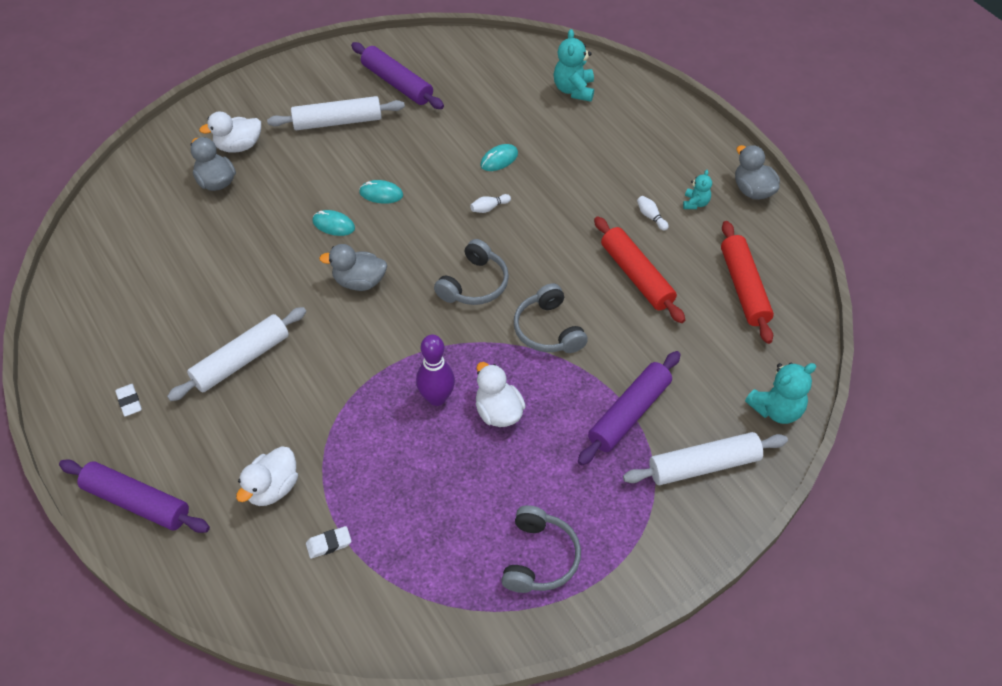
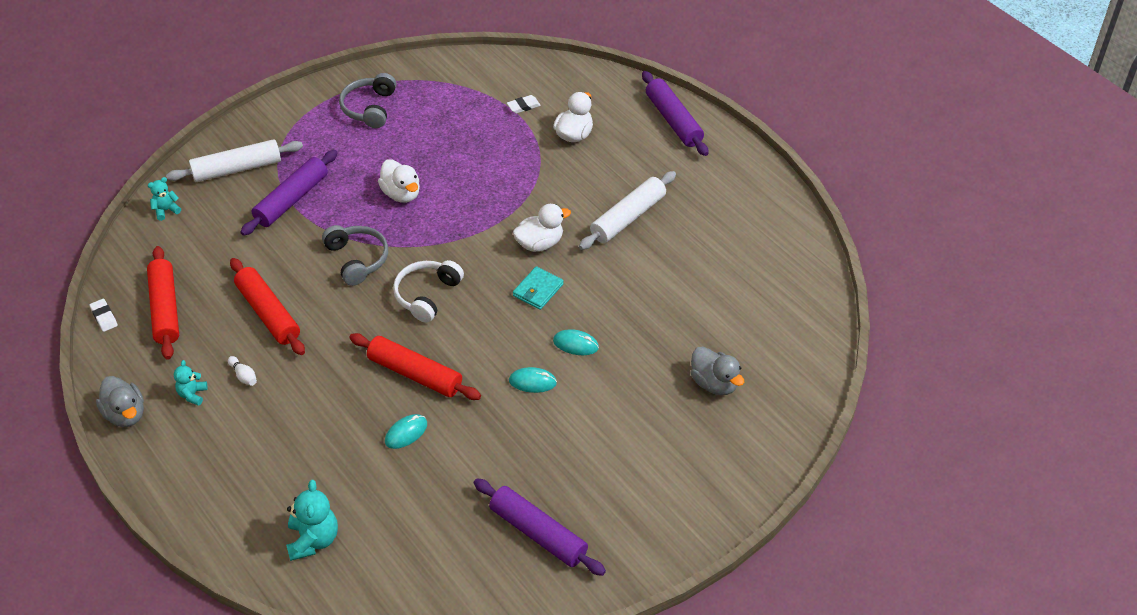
camera: 175 degrees right, 5 degrees down
purple rolling pin [59,459,210,533] -> purple rolling pin turned 45 degrees clockwise [642,71,709,156]
white eraser [115,384,142,417] -> white eraser moved to [90,299,118,332]
white duck [199,112,261,153] -> white duck moved to [513,204,571,252]
white rolling pin [267,96,405,130] -> none
grey duck [319,244,387,291] -> turquoise wallet [513,266,564,310]
purple bowling pin [416,335,455,406] -> none
grey headphones [434,239,509,305] -> white headphones [393,260,464,323]
white bowling pin [470,194,511,213] -> red rolling pin [349,333,481,400]
turquoise teddy bear [745,363,816,424] -> turquoise teddy bear [148,177,181,221], size x0.58

